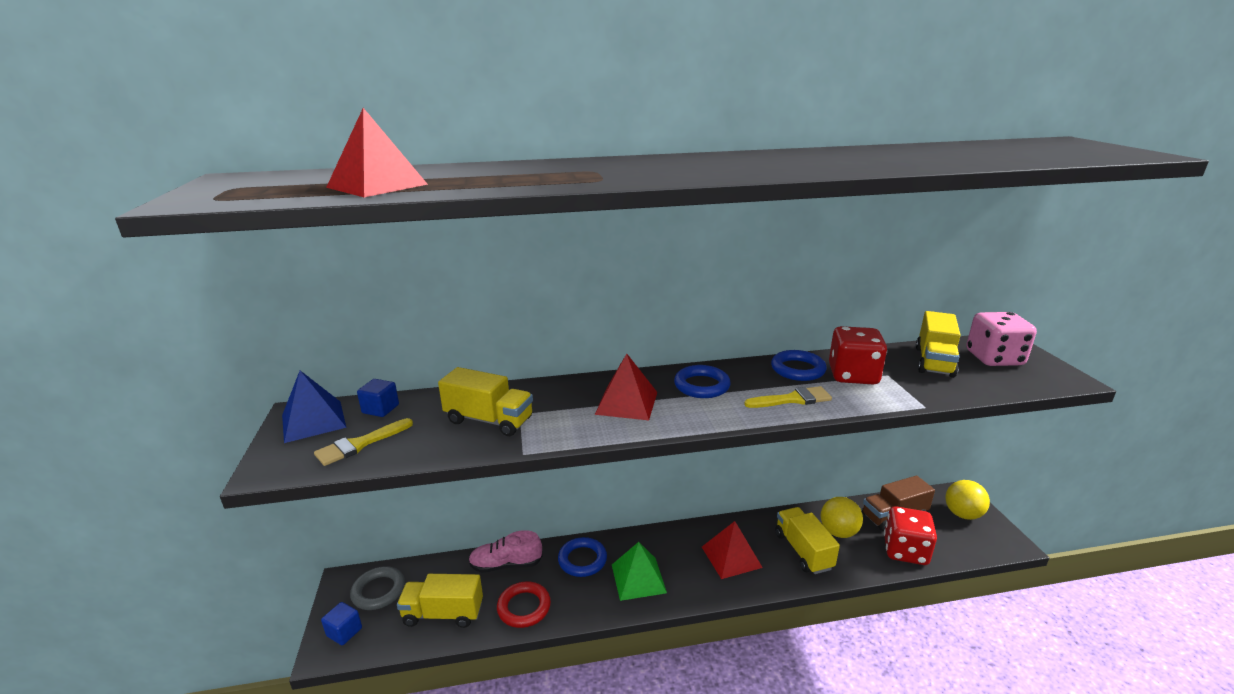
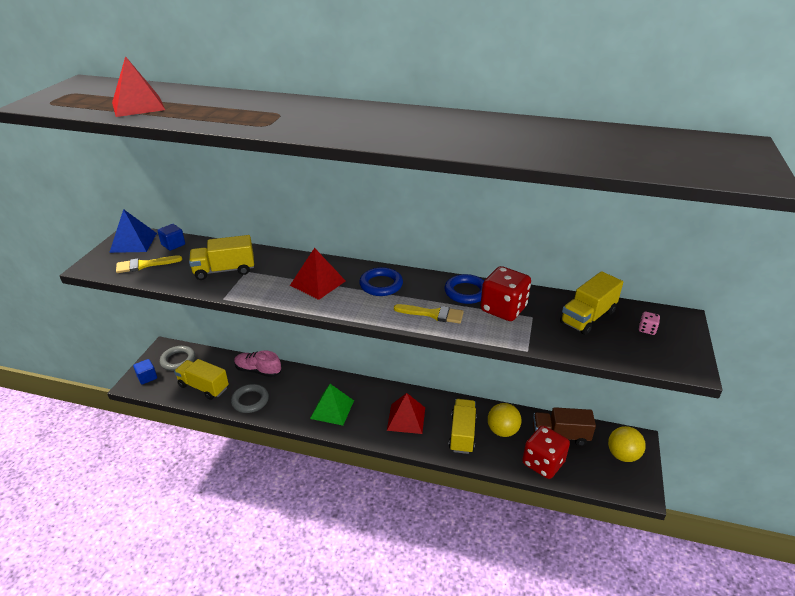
camera: 25 degrees right, 10 degrees up
yellow truck [438,367,533,436] -> yellow truck turned 120 degrees clockwise [189,235,254,280]
red ring [497,581,551,628] -> grey ring [231,384,269,413]
blue ring [558,537,607,577] -> none
pink dice [966,312,1037,366] -> pink dice [639,312,660,335], size x0.42

